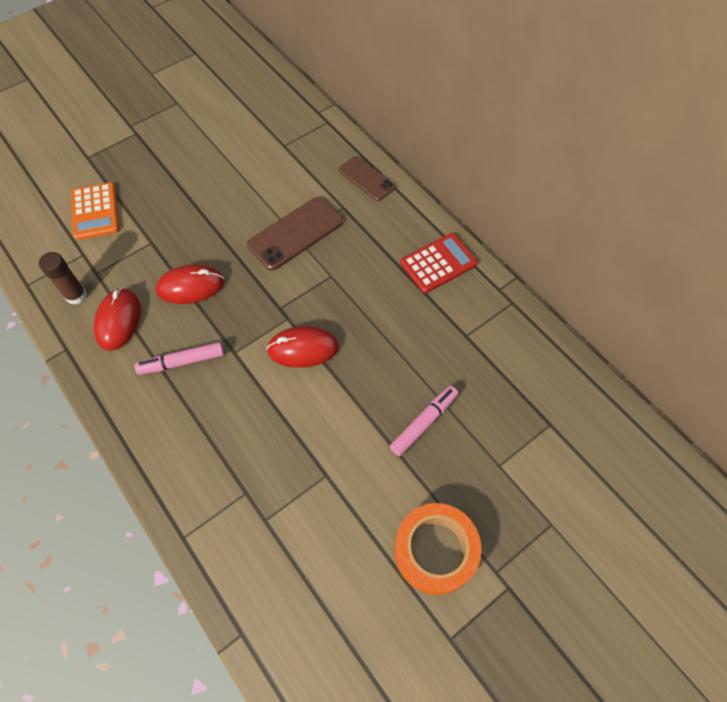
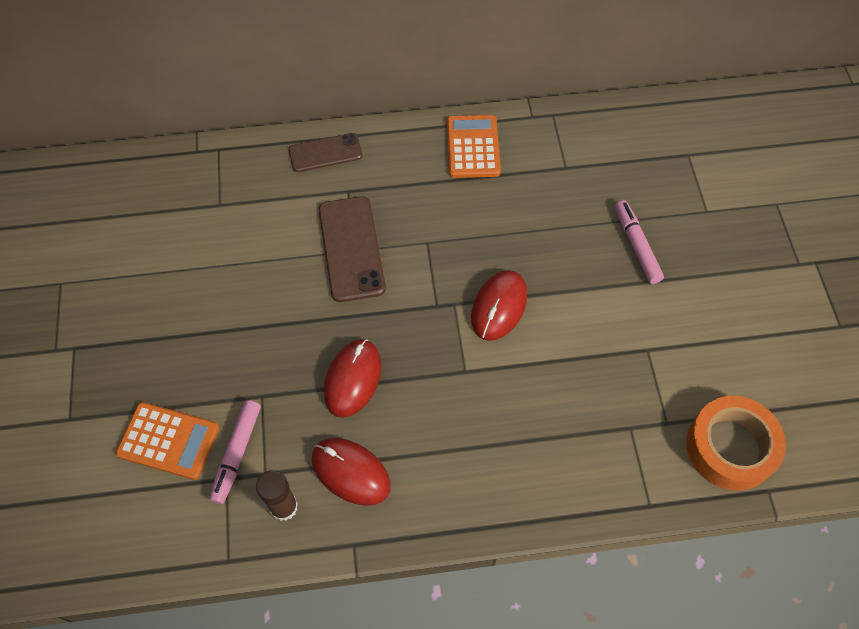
camera: 60 degrees left, 0 degrees up
pink marker [135,342,224,375] -> pink marker moved to [209,400,261,504]
orange tape [394,503,481,595] -> orange tape moved to [686,396,786,491]
red calculator [400,233,478,293] -> orange calculator [447,115,501,178]

